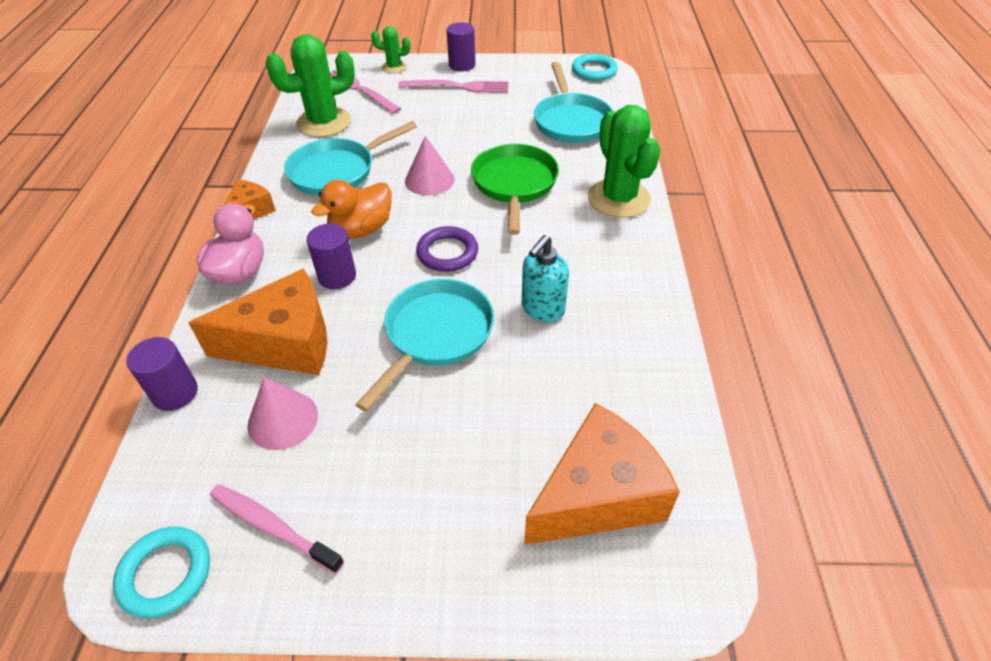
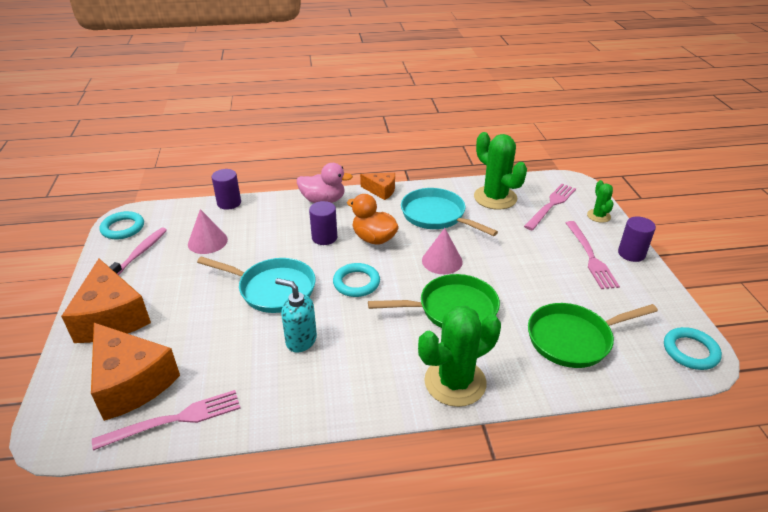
camera: 80 degrees right, 10 degrees down
orange cheese [188,269,327,375] -> orange cheese moved to [61,259,151,343]
purple ring [416,226,478,272] -> turquoise ring [333,263,380,297]
turquoise pan [534,62,613,143] -> green pan [528,303,658,368]
none -> pink fork [92,390,241,451]

